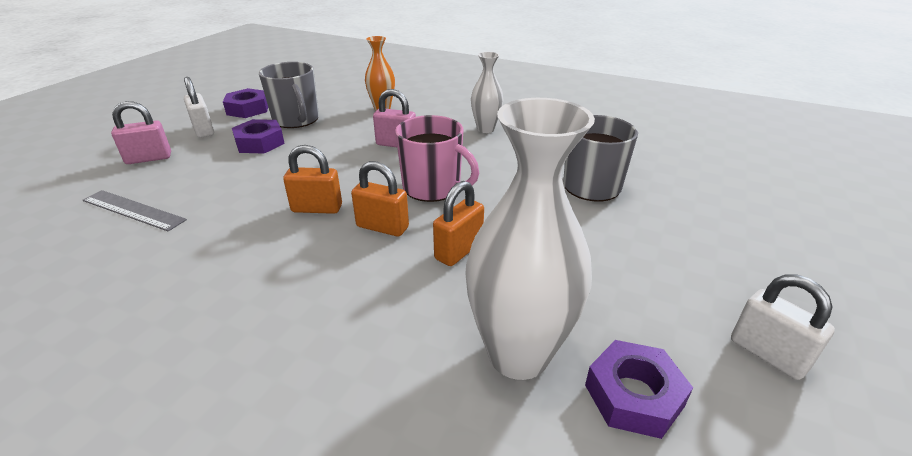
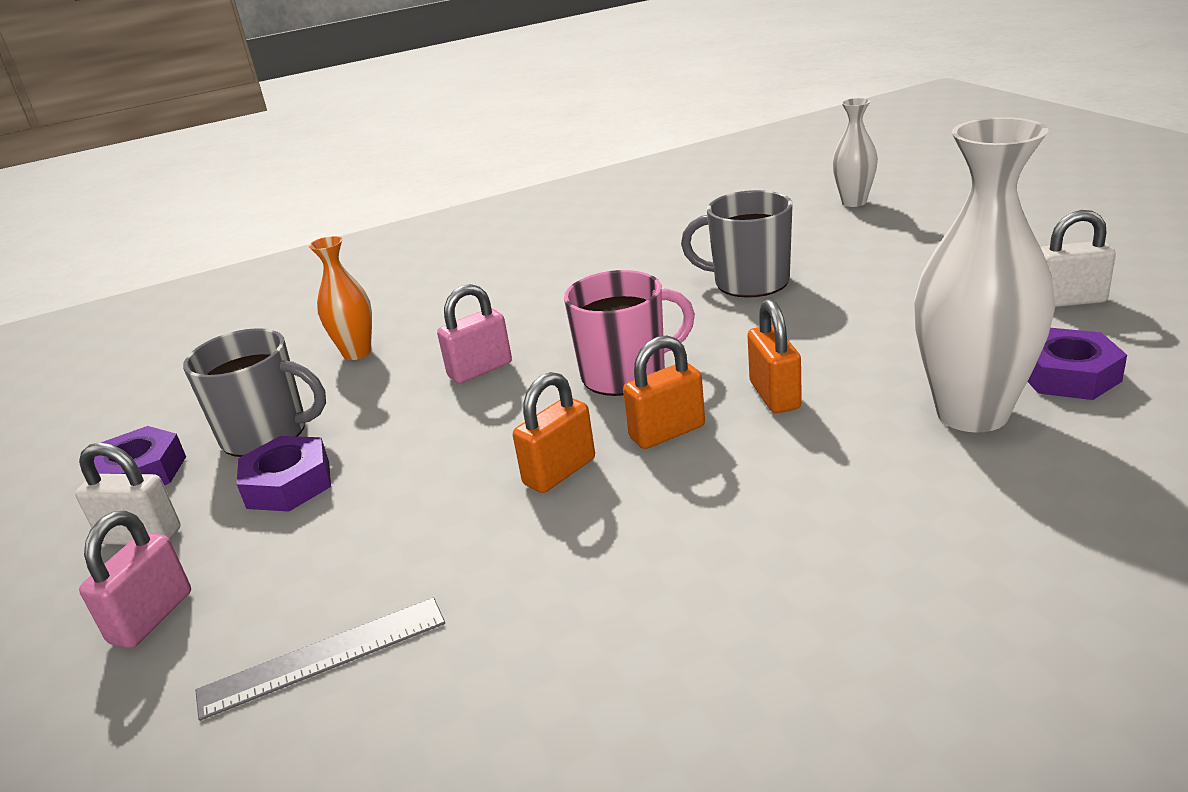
camera: 45 degrees left, 5 degrees down
white vase [471,52,503,133] -> white vase moved to [832,98,878,207]

